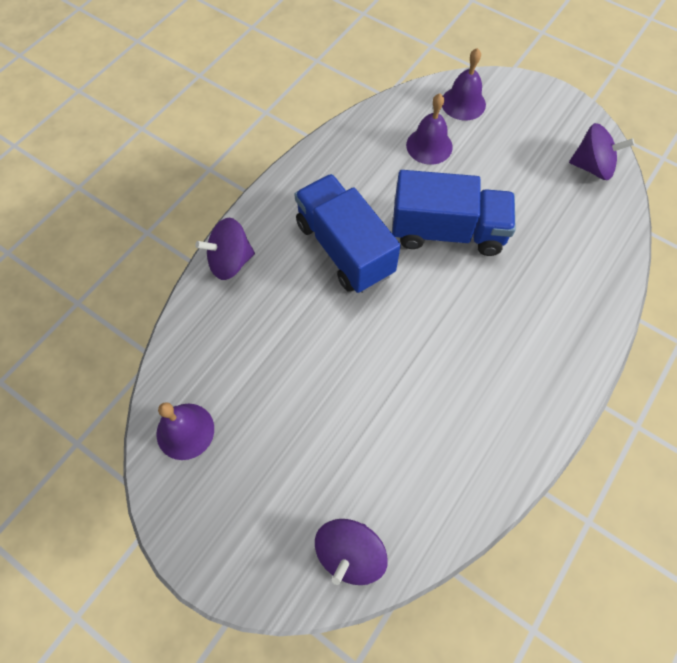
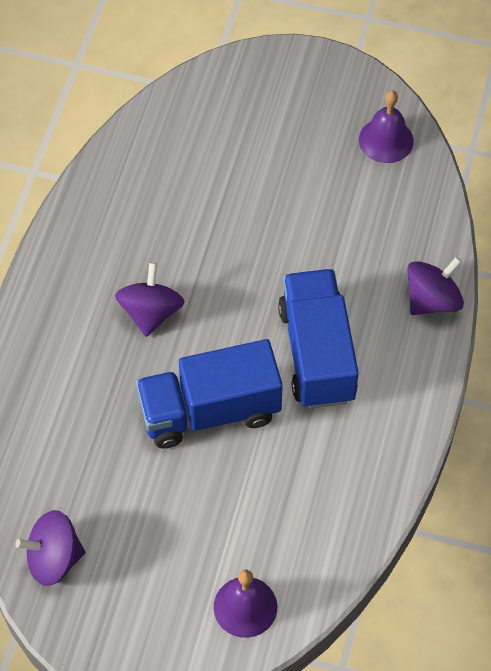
camera: 160 degrees right, 5 degrees down
blue truck [294,174,401,293] -> blue truck turned 135 degrees counterclockwise [278,269,359,409]
purple spinning top [315,519,388,585] -> purple spinning top moved to [115,262,184,337]
purple bell [406,94,453,165] -> none

